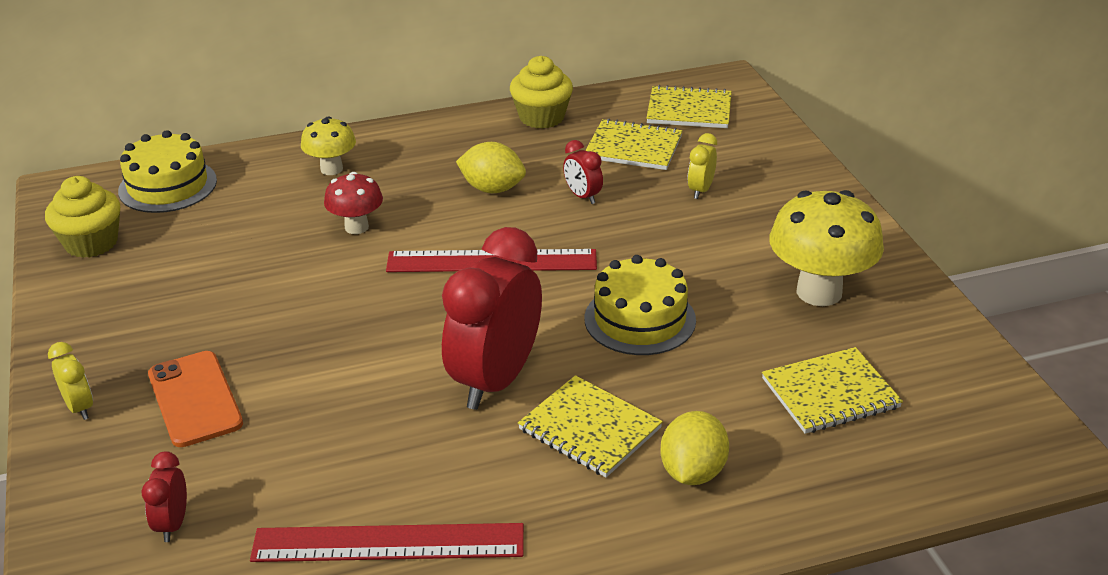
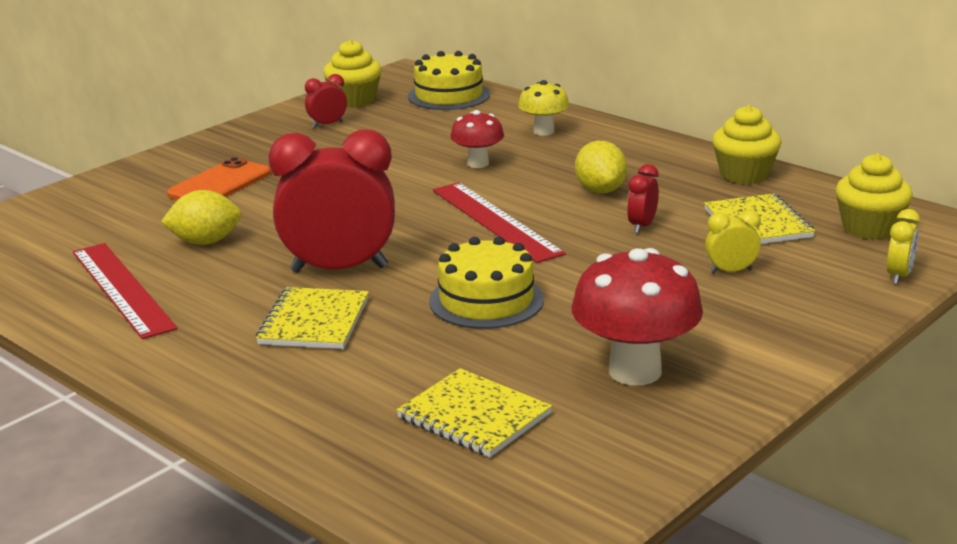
camera: 60 degrees right, 10 degrees down
yellow clock [48,342,93,420] -> yellow clock moved to [887,209,920,284]
red clock [141,452,187,542] -> red clock moved to [305,74,347,128]
yellow notebook [646,85,732,128] -> yellow cupcake [836,154,913,239]
yellow lemon [660,411,729,485] -> yellow lemon moved to [161,190,242,245]
yellow mushroom [769,190,884,306] -> red mushroom [572,248,703,385]

